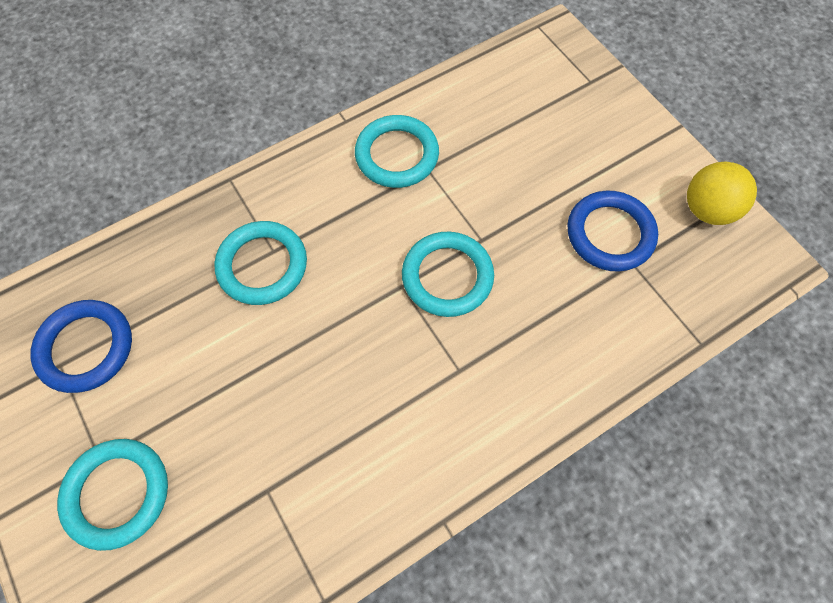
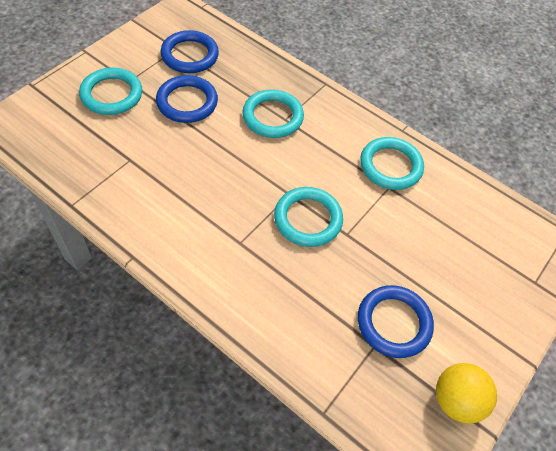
camera: 65 degrees right, 10 degrees down
none -> blue ring [156,75,218,123]

